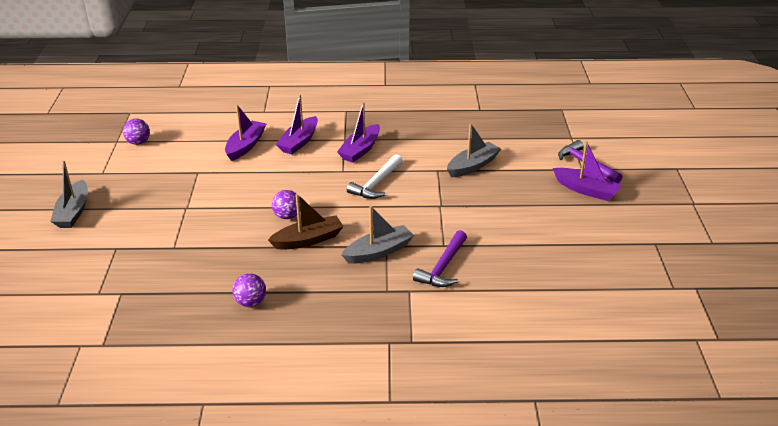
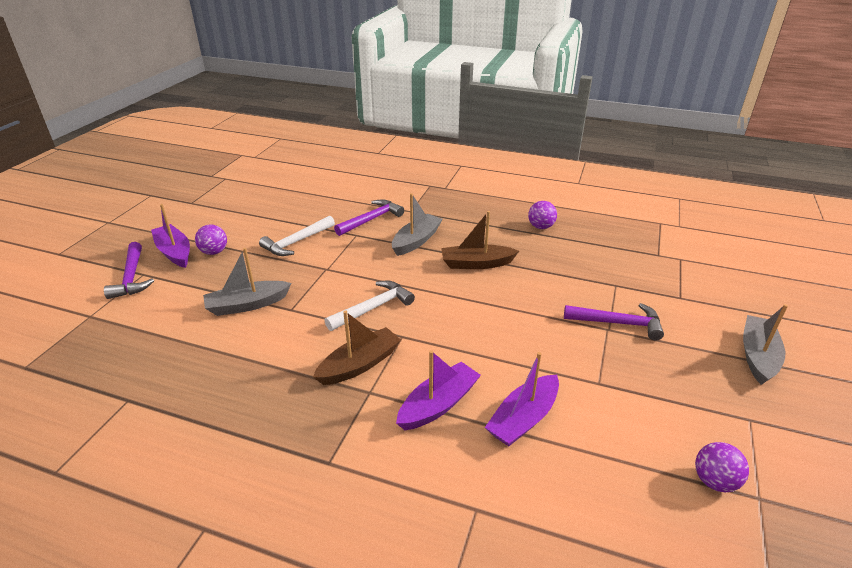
camera: 160 degrees left, 0 degrees up
purple ball [272,190,300,219] -> purple ball moved to [195,224,227,255]
purple boat [337,102,380,163] -> brown boat [313,311,401,385]
grey boat [341,206,414,264] -> grey boat turned 135 degrees clockwise [392,193,443,256]
none -> white hammer [259,215,335,256]
none -> purple hammer [564,303,664,340]

